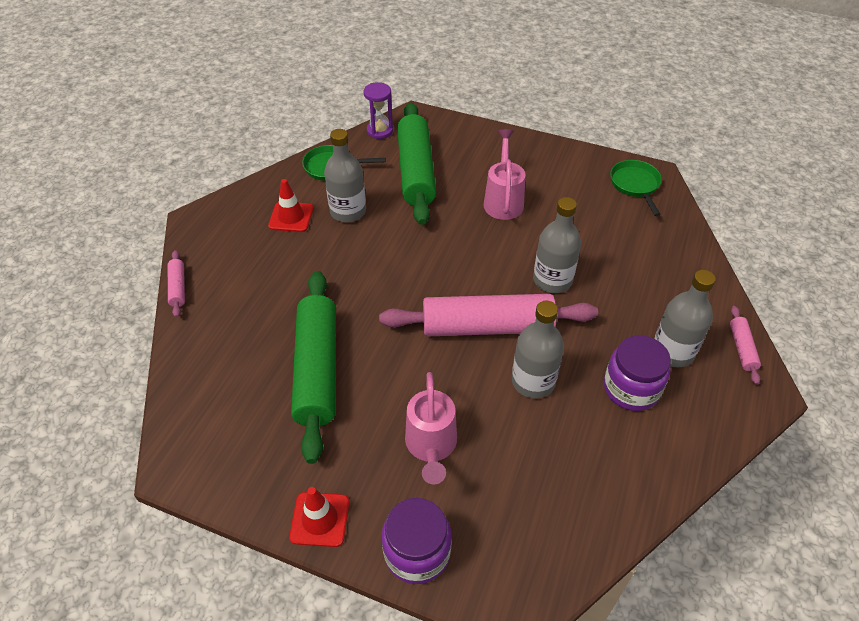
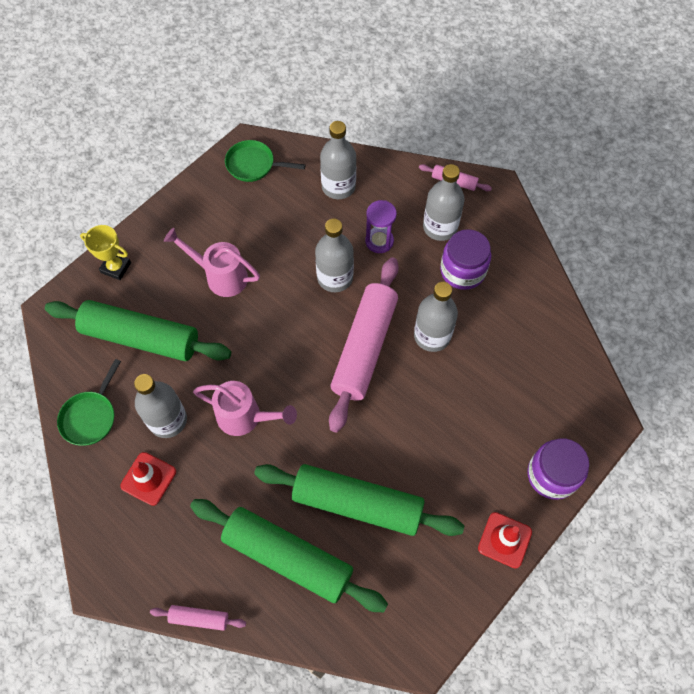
camera: 70 degrees left, 15 degrees up
purple hourglass [363,82,393,139] -> purple hourglass moved to [365,200,397,253]
pink watering can [405,372,457,485] -> pink watering can moved to [193,381,297,436]
none -> yellow trophy [80,225,131,280]
none -> green rolling pin [190,499,388,612]
none -> grey bottle [320,121,356,199]

